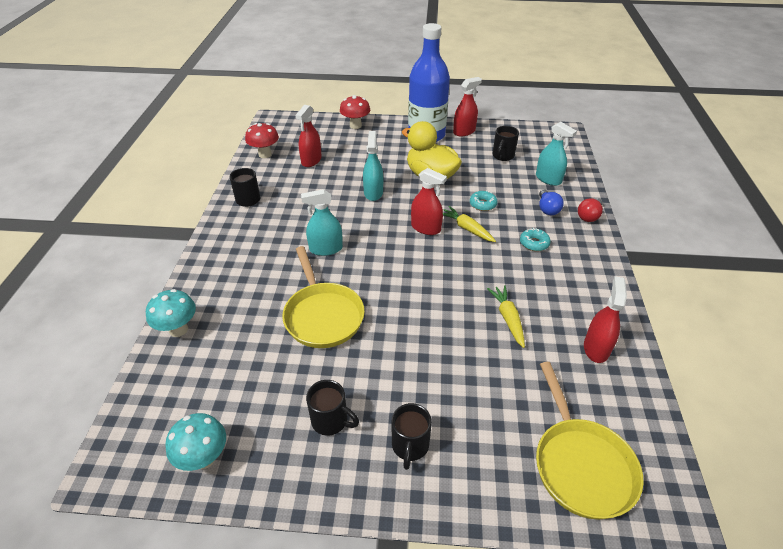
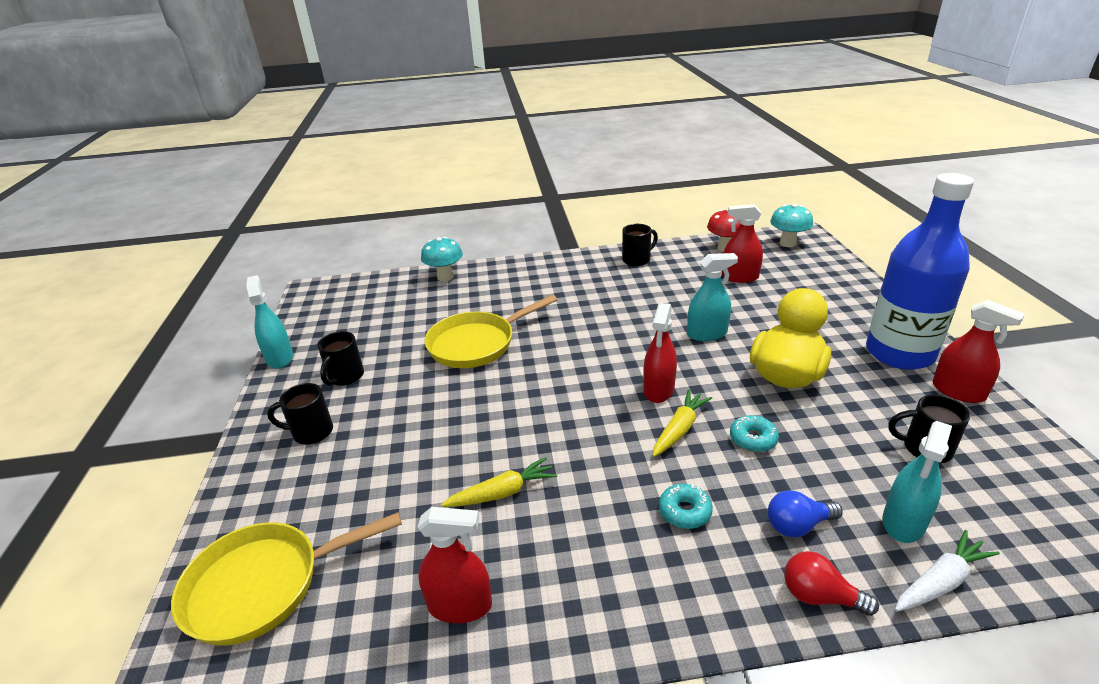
camera: 80 degrees right, 10 degrees down
turquoise mushroom [165,413,226,471] -> turquoise mushroom moved to [770,204,813,247]
turquoise spray bottle [301,189,343,256] -> turquoise spray bottle moved to [246,275,293,369]
red mushroom [340,95,370,129] -> none
none -> white carrot [895,530,1000,612]

